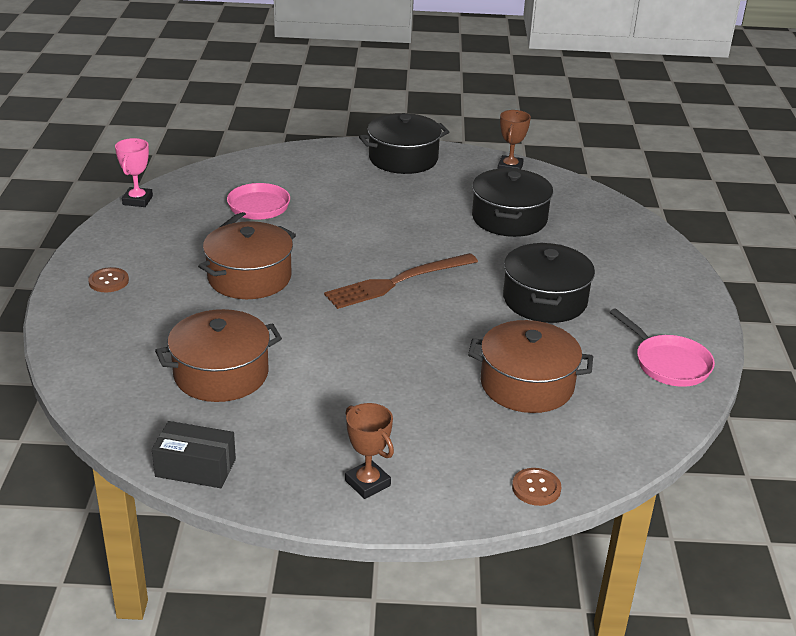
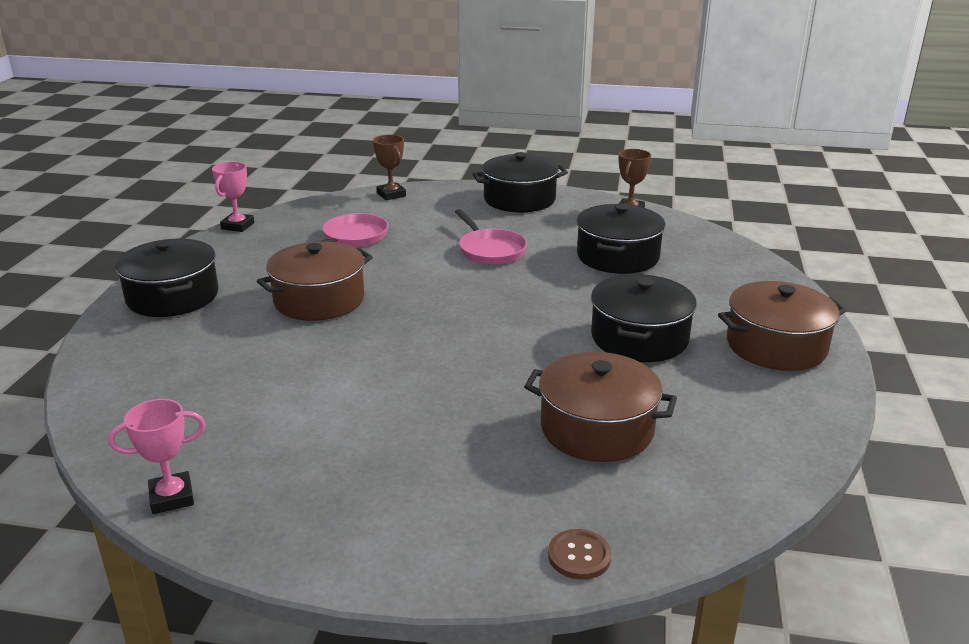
camera: 10 degrees right, 5 degrees down
brown button [88,267,129,292] -> black pot [115,239,219,317]
black box [152,421,236,488] -> pink trophy [108,399,206,514]
brown pot [155,309,282,402] -> brown pot moved to [718,281,847,371]
brown fork [324,253,478,309] -> none
brown trophy [345,403,394,499] -> brown trophy moved to [373,135,406,200]
pink pan [610,308,715,387] -> pink pan moved to [455,209,527,265]

